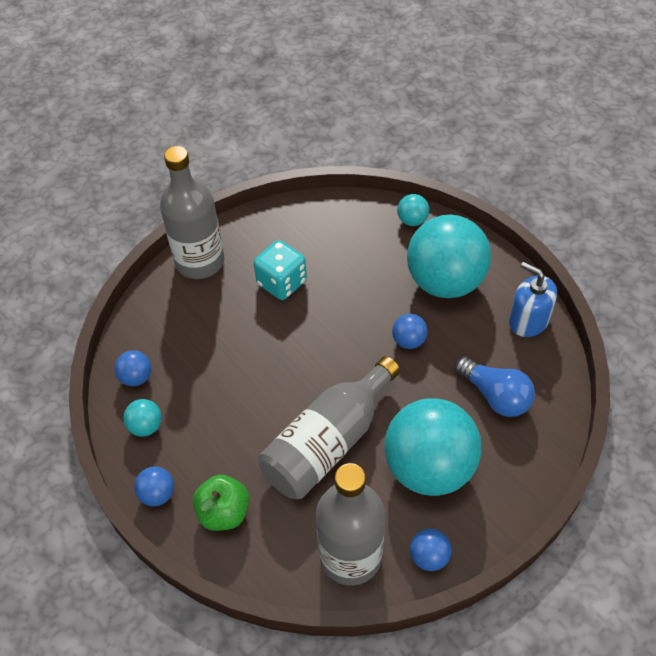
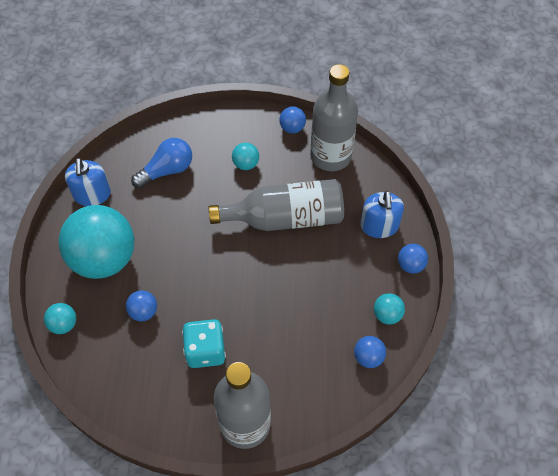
camera: 140 degrees left, 5 degrees up
green apple [193,475,249,531] -> blue soap dispenser [360,191,404,238]
turquoise ball [384,398,482,496] -> turquoise ball [232,143,259,170], size x0.41
blue ball [392,314,428,349] -> blue ball moved to [126,290,157,321]
blue light bulb [455,357,535,417] -> blue light bulb turned 60 degrees clockwise [131,138,192,188]

